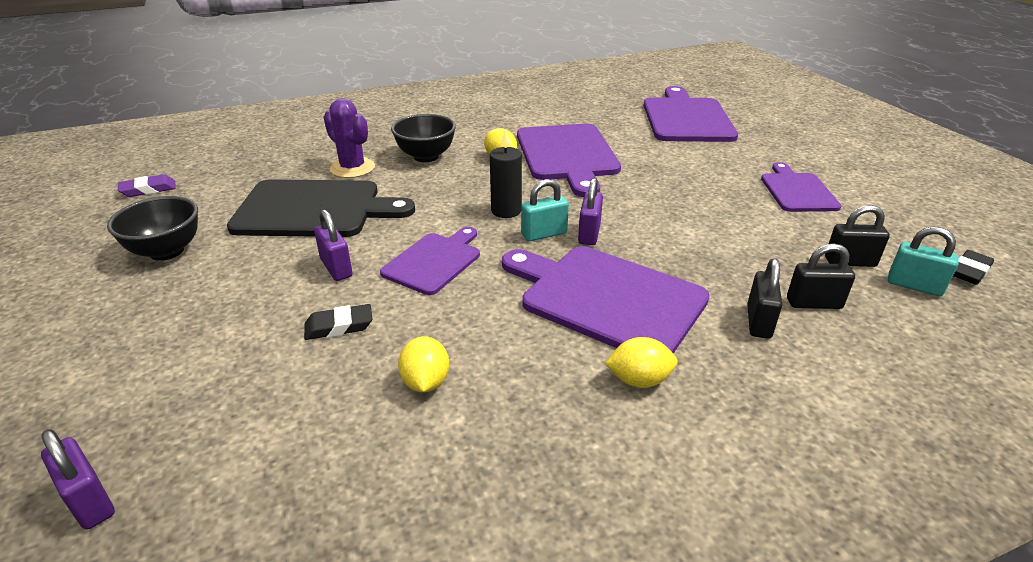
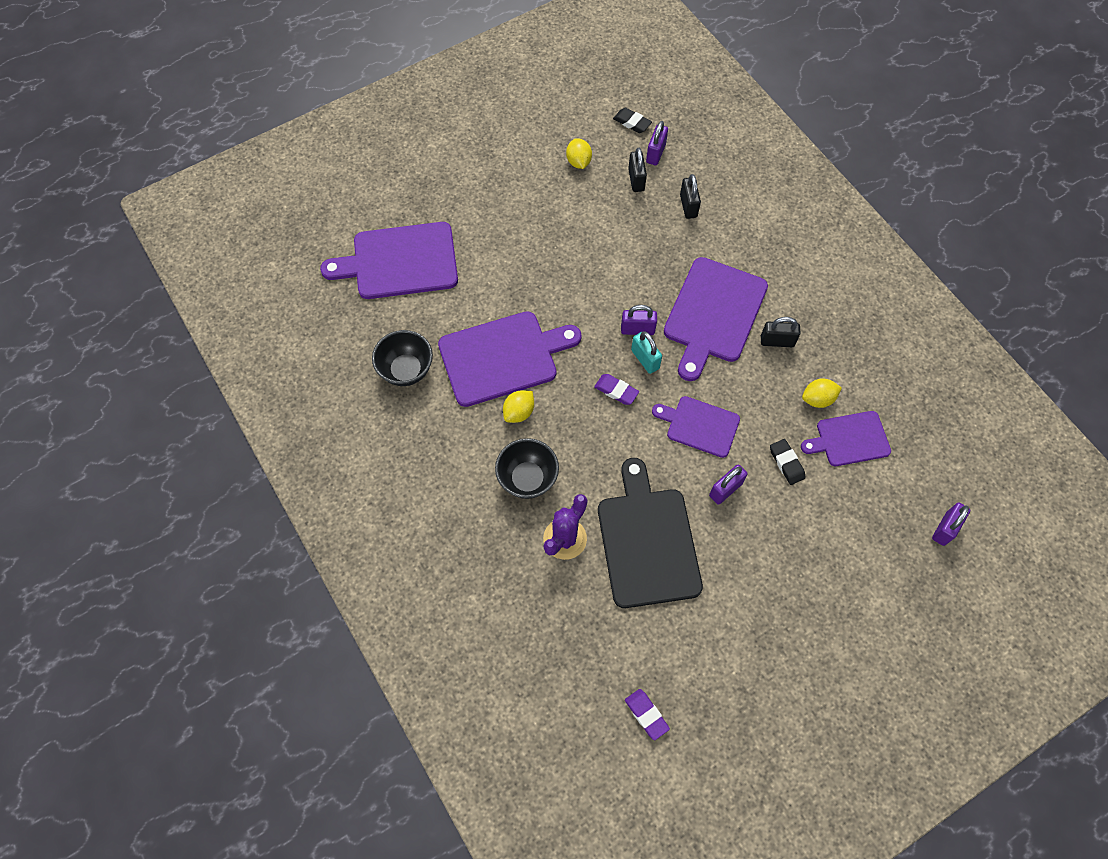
camera: 100 degrees left, 30 degrees up
black bowl [107,196,198,261] -> black bowl moved to [372,330,433,386]
black candle [490,129,522,218] -> purple eraser [594,374,639,405]
yellow lemon [604,337,678,388] -> yellow lemon moved to [566,138,592,169]
black padlock [747,258,782,339] -> black padlock moved to [761,317,800,347]
purple cutting board [761,162,841,212] -> purple cutting board moved to [801,411,891,466]
turquoise padlock [888,226,959,296] -> purple padlock [646,121,668,165]

